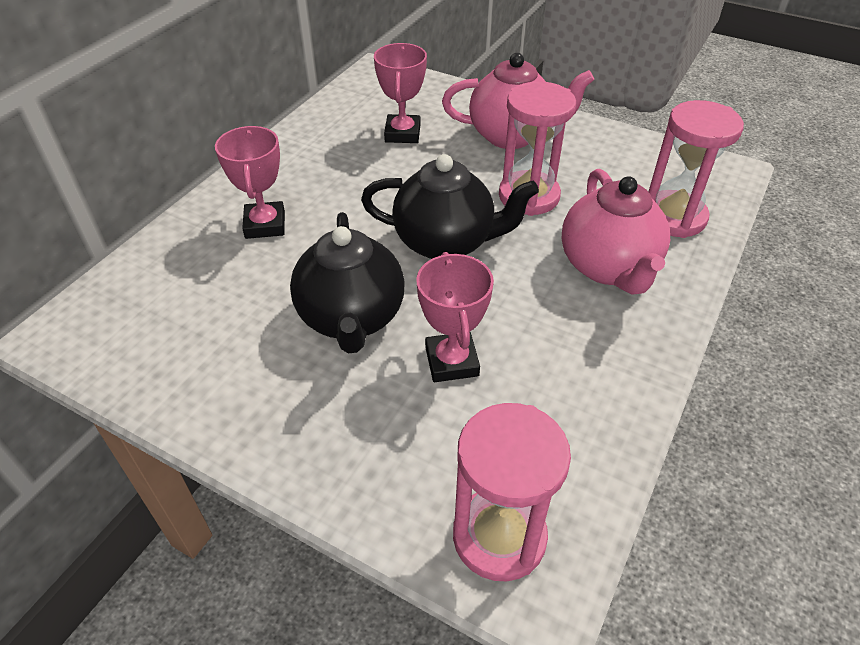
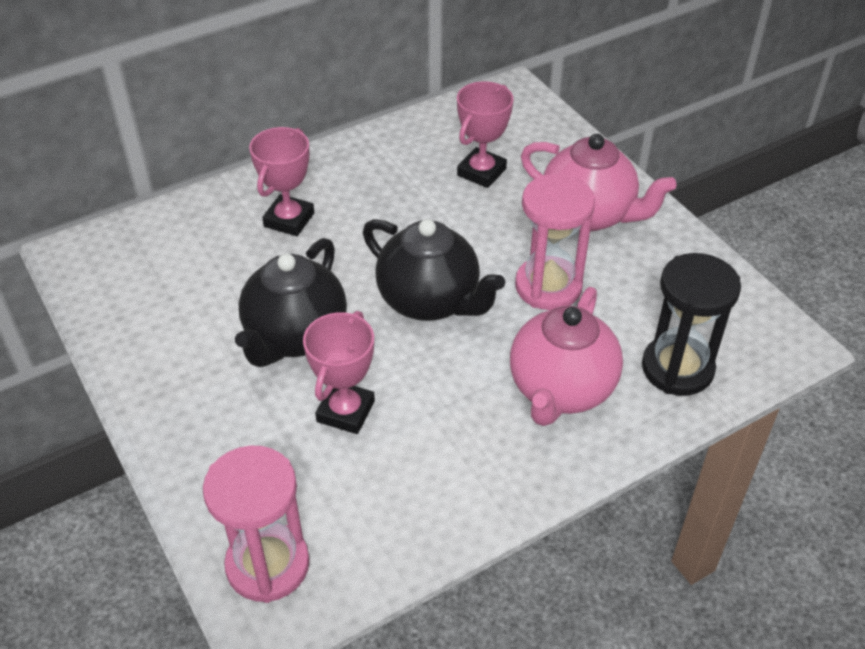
camera: 30 degrees right, 0 degrees up
pink hourglass [648,100,744,238] -> black hourglass [642,253,741,396]

